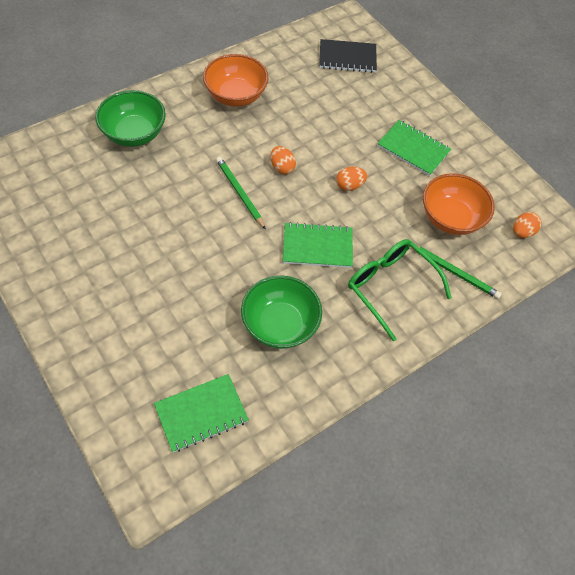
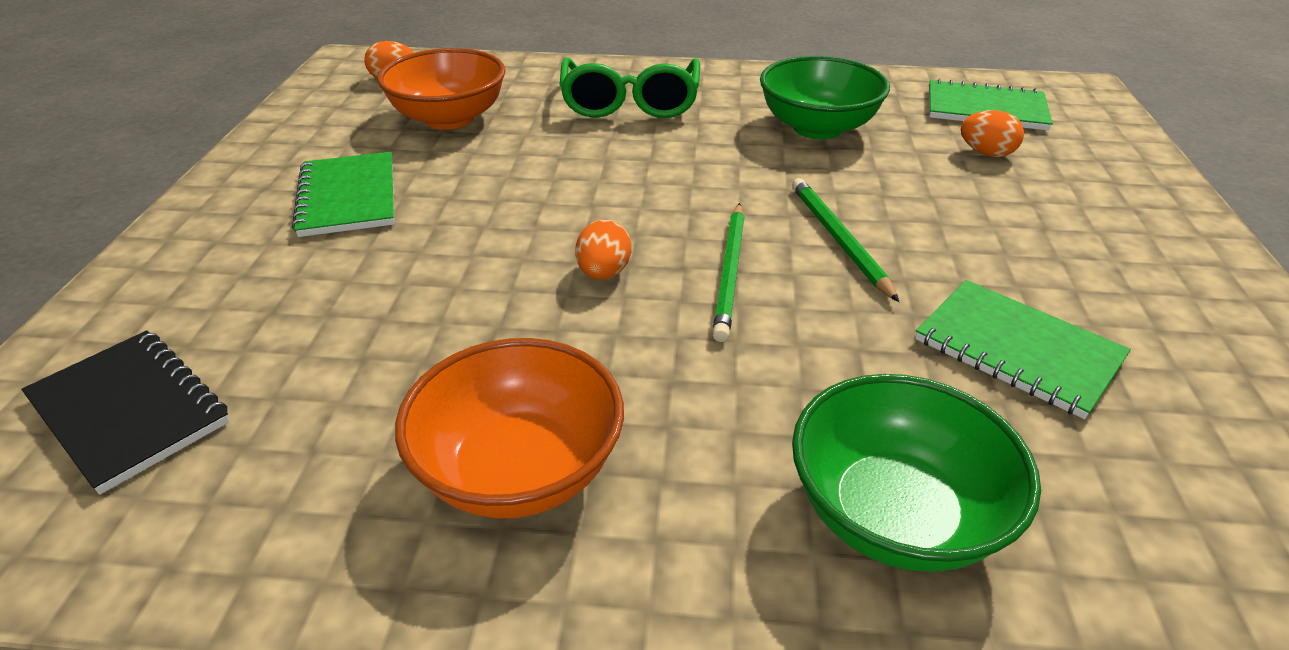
camera: 135 degrees left, 20 degrees down
green notebook [283,222,353,268] -> green notebook moved to [915,280,1131,419]
orange egg [336,167,367,191] -> orange egg moved to [961,110,1024,157]
green pencil [410,245,502,299] -> green pencil moved to [792,178,899,302]

